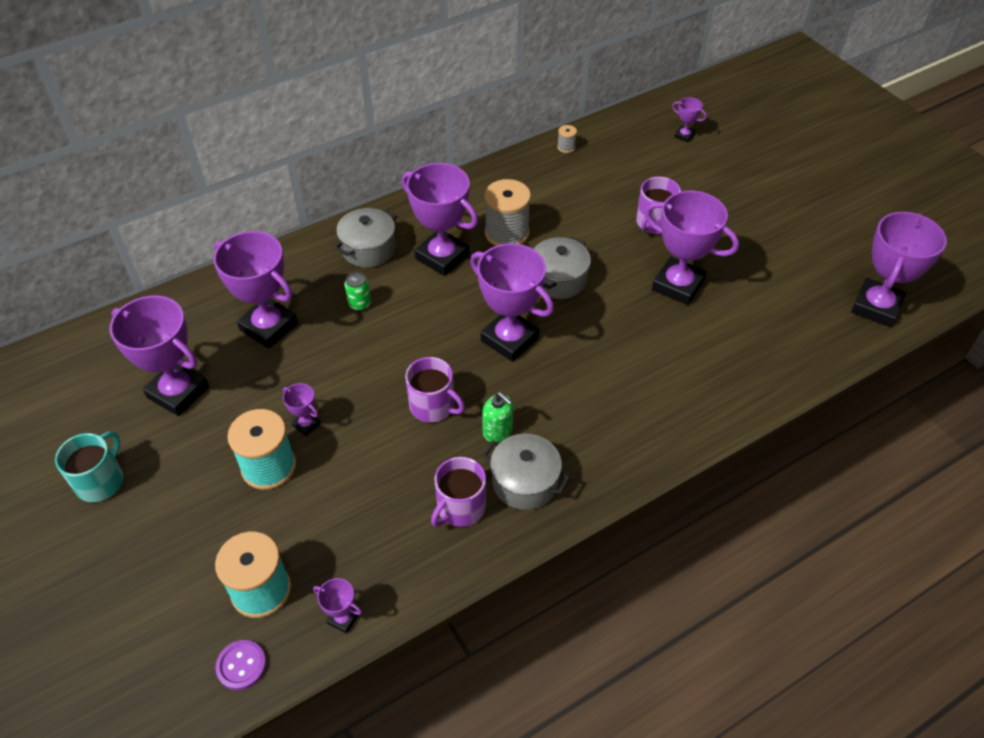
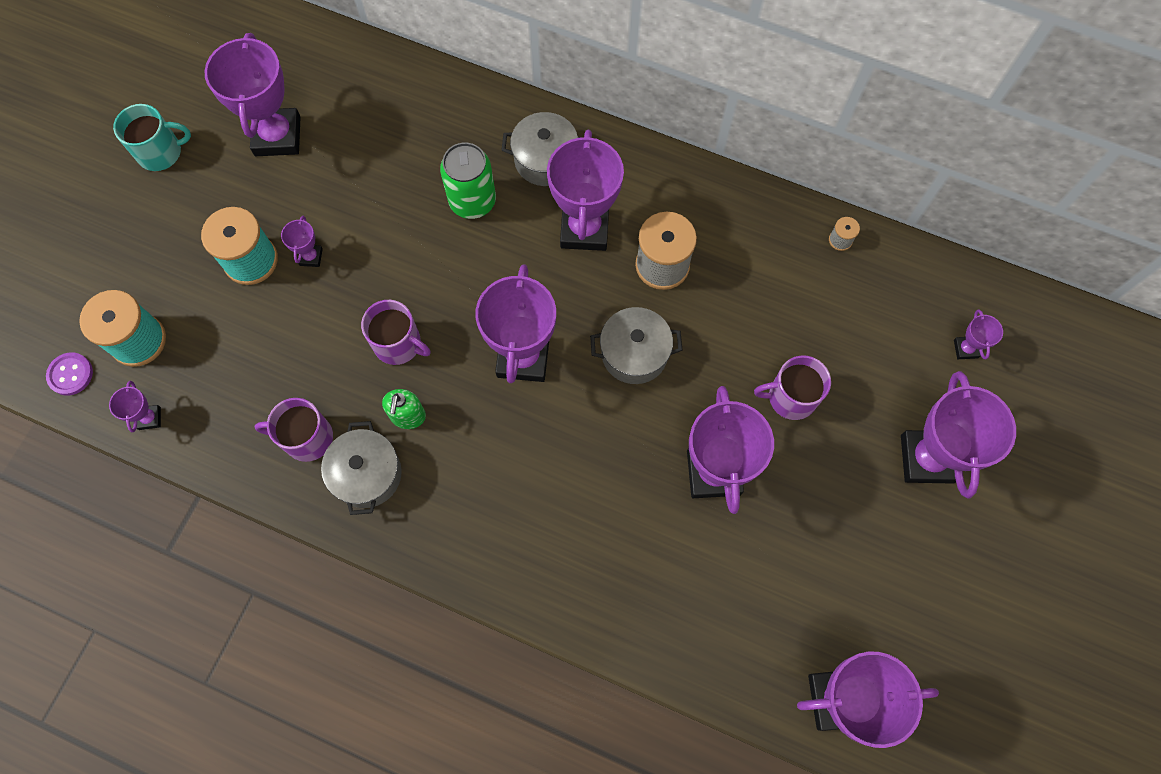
camera: 55 degrees right, 20 degrees up
purple trophy [213,231,298,348] -> purple trophy moved to [901,371,1016,498]
green can [345,272,371,311] -> green can [440,143,496,219], size x1.87
purple mug [405,357,465,423] -> purple mug turned 60 degrees counterclockwise [361,300,430,365]

